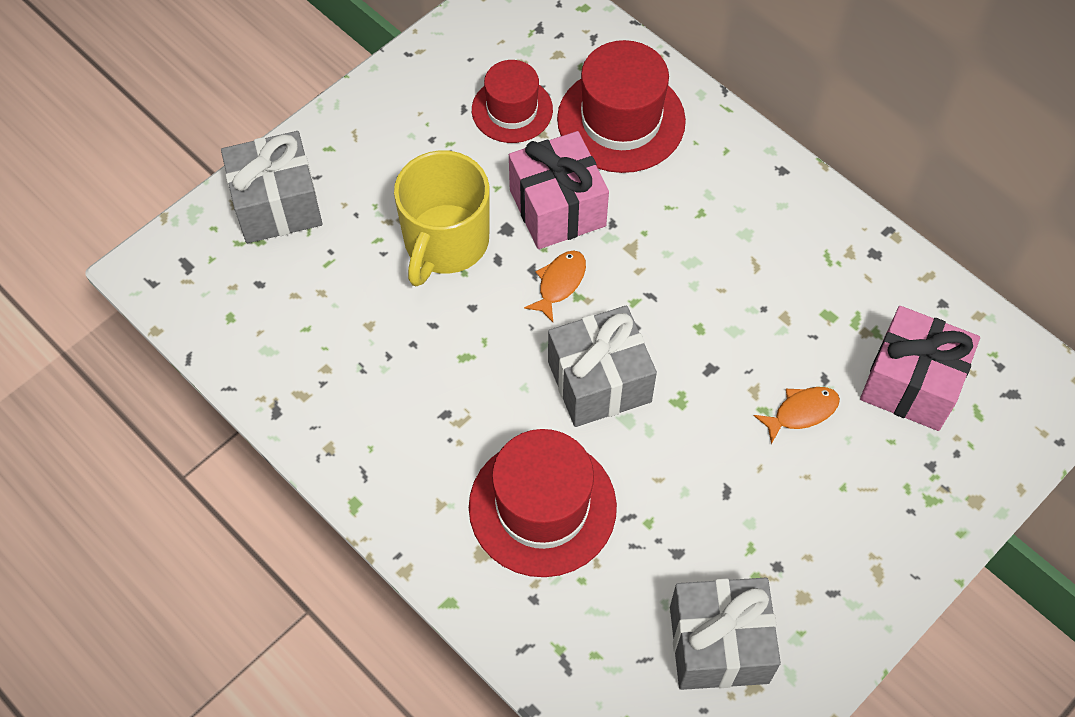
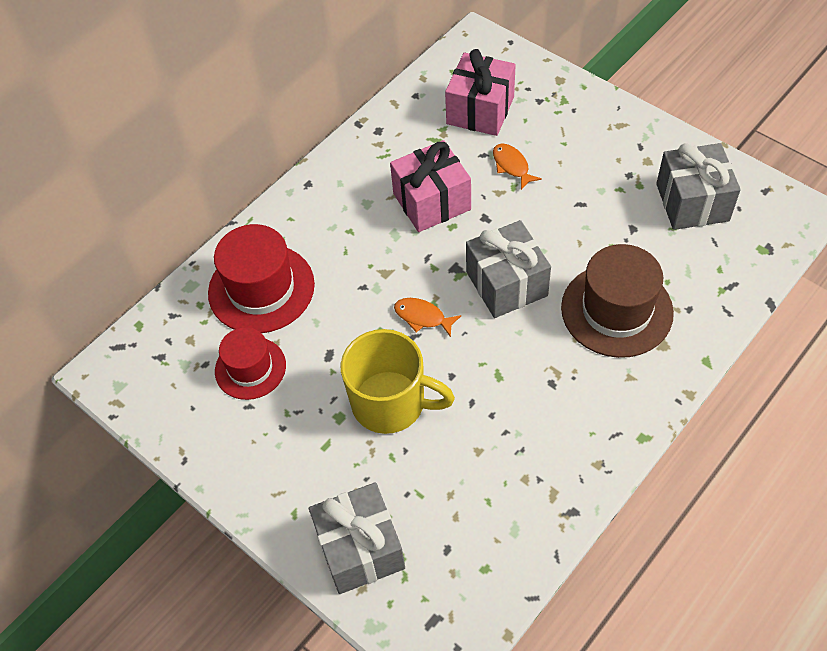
camera: 90 degrees left, 5 degrees down
red hat [469,429,617,577] -> brown hat [561,244,674,358]
pink gift [509,131,609,249] -> pink gift moved to [390,140,471,232]

